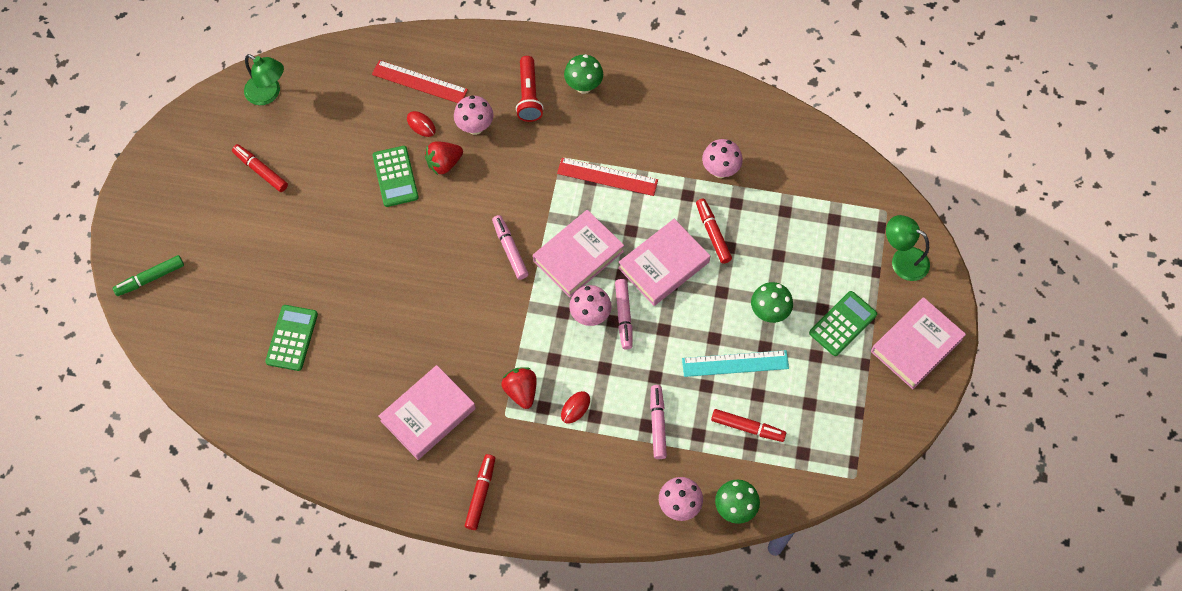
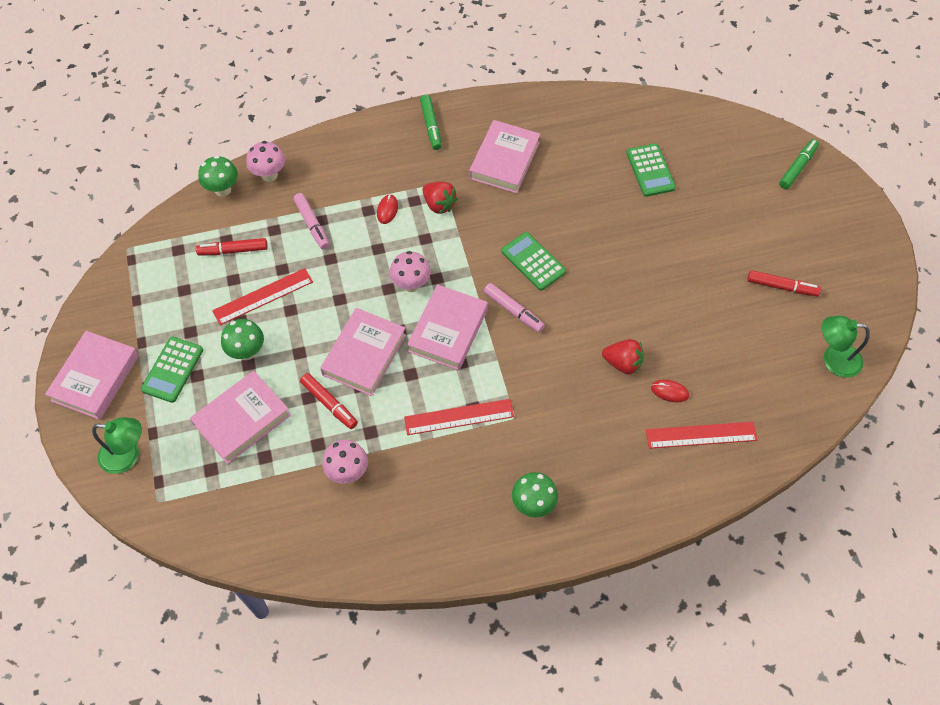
camera: 155 degrees right, 5 degrees down
green calculator [372,146,419,207] -> green calculator moved to [501,232,566,291]
red strawberry [425,141,463,175] -> red strawberry turned 75 degrees clockwise [602,339,644,375]
pink mushroom [454,95,494,135] -> none
red marker [464,454,495,530] -> green marker [420,95,442,150]
red flashlight [516,56,544,122] -> none
pink marker [615,279,633,350] -> none
turquoise ruler [682,350,789,377] -> red ruler [212,268,313,325]
none -> pink book [190,371,291,464]

